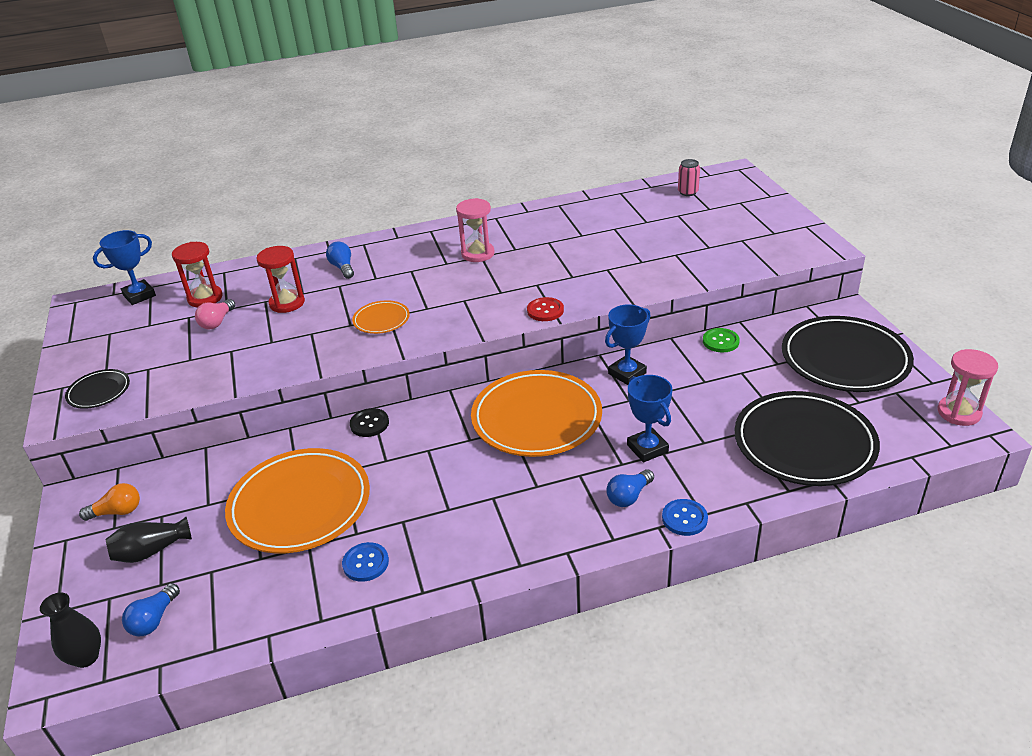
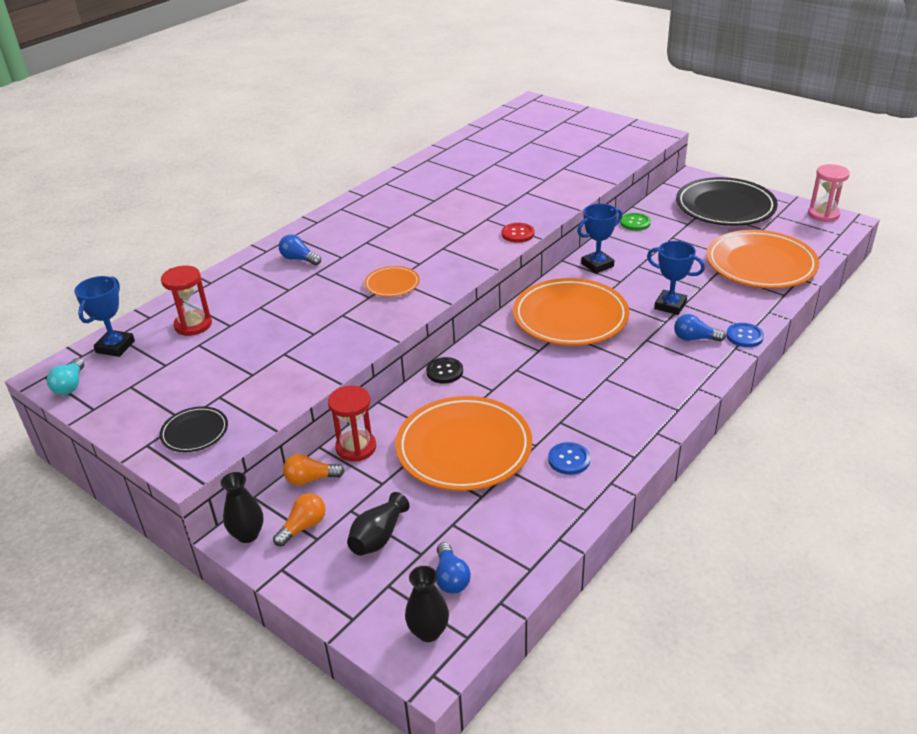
camera: 35 degrees left, 0 degrees up
pink light bulb [195,299,235,329] -> none
red hourglass [256,246,305,313] -> red hourglass moved to [328,385,376,462]
pink hourglass [456,198,495,262] -> none
blue trophy [605,304,650,385] -> blue trophy turned 45 degrees clockwise [577,203,622,274]
blue light bulb [606,469,654,507] -> blue light bulb turned 90 degrees clockwise [674,314,726,342]
pink can [678,159,700,196] -> none
black plate [735,391,880,486] -> orange plate [706,230,819,288]
none -> turquoise light bulb [47,358,84,395]
none -> black vase [221,472,263,543]
none -> orange light bulb [283,454,344,485]

